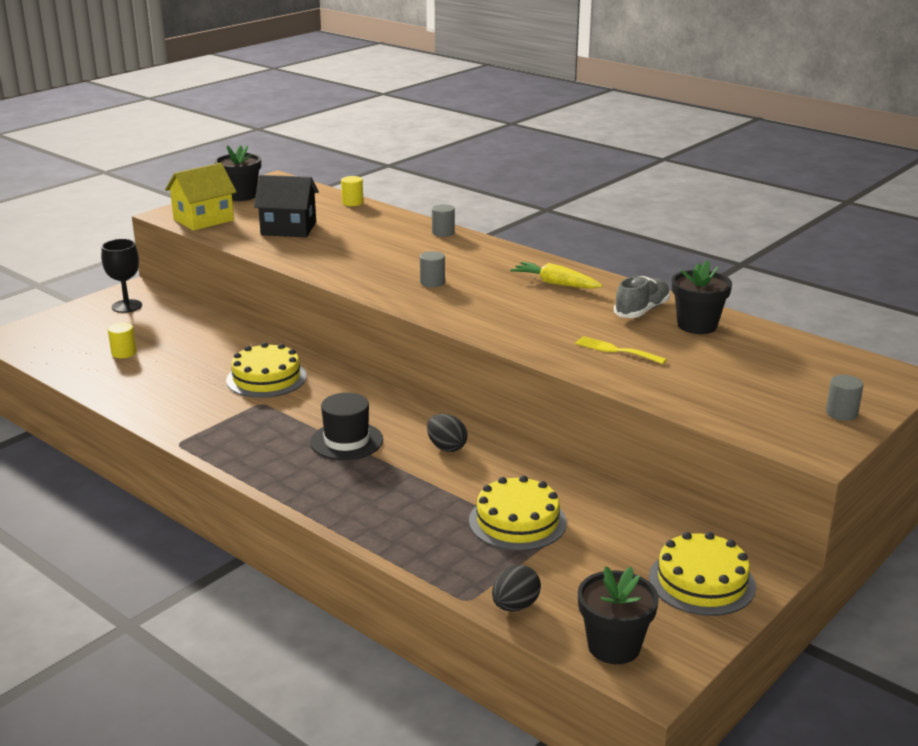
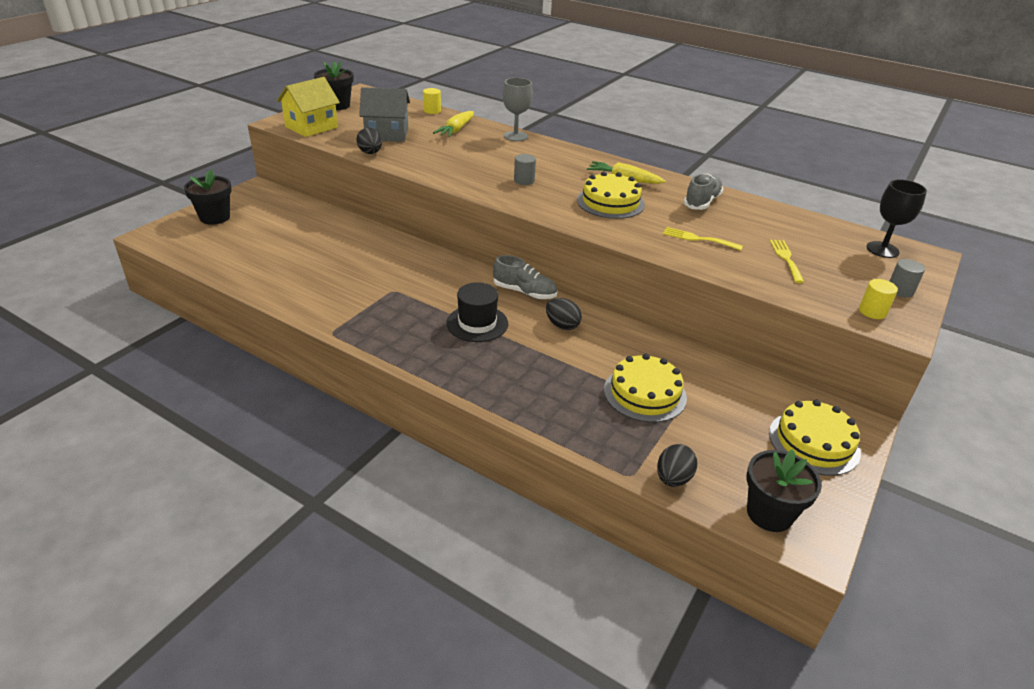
camera: 10 degrees left, 10 degrees up
black goblet [101,239,142,313] -> black goblet moved to [867,180,927,258]
yellow cylinder [108,323,137,358] -> yellow cylinder moved to [859,279,898,319]
yellow cake [226,342,307,398] -> yellow cake moved to [577,172,645,219]
black house [254,175,319,237] -> grey house [359,87,410,142]
grey cylinder [432,204,455,237] -> grey goblet [503,78,533,141]
black flower pot [672,260,732,334] -> black flower pot moved to [184,169,232,225]
none -> black egg [356,128,382,154]
none -> yellow carrot [433,111,474,137]
none -> grey shoe [493,255,557,299]
none -> yellow fork [770,240,804,283]

